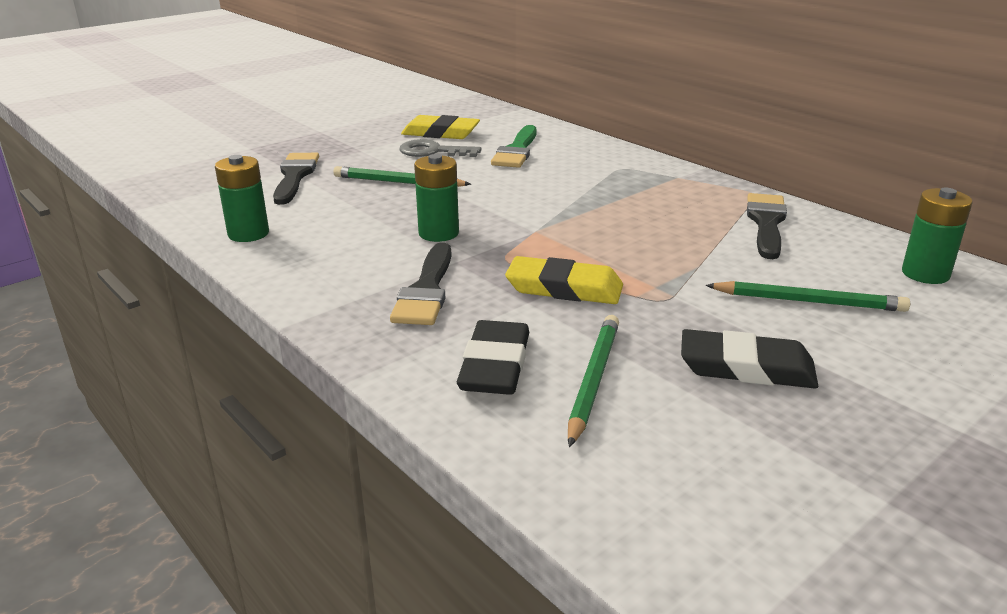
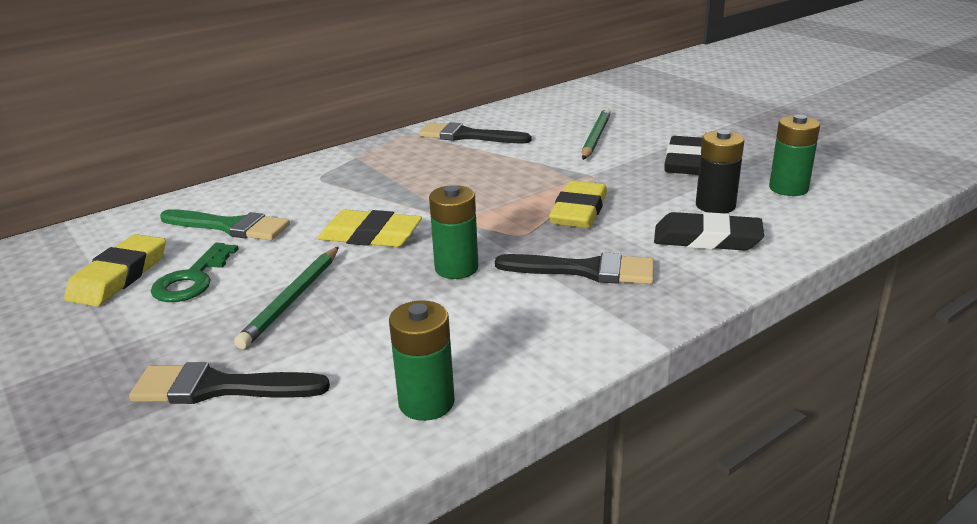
camera: 85 degrees left, 0 degrees up
grey key [399,139,481,157] -> green key [151,243,239,302]
green pencil [568,315,619,447] -> black battery [696,130,744,213]
green battery [902,187,973,284] -> green battery moved to [769,114,820,196]
none -> yellow eraser [318,210,422,247]

